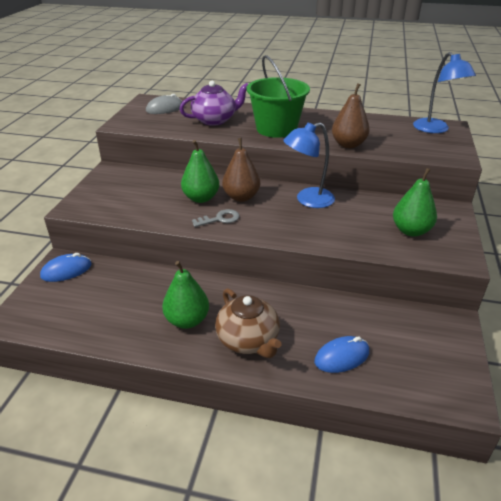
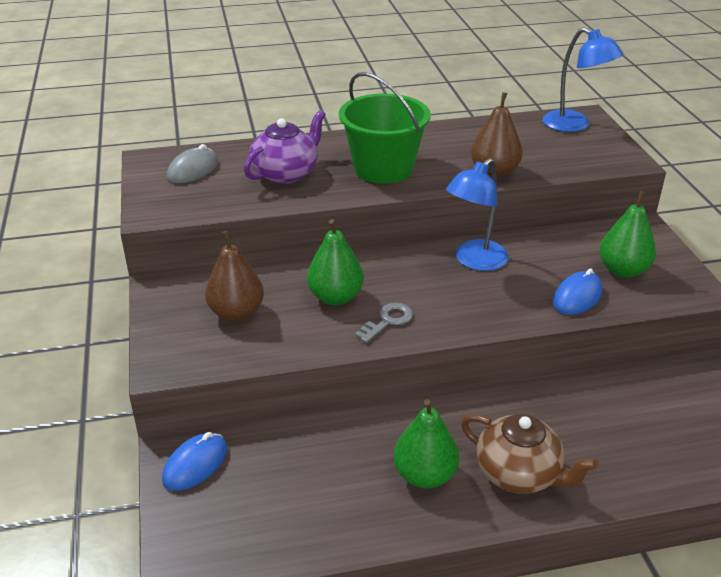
camera: 25 degrees left, 0 degrees up
brown pear [222,138,260,202] -> brown pear moved to [205,231,264,322]
blue mouse [314,336,369,373] -> blue mouse moved to [553,268,603,315]

